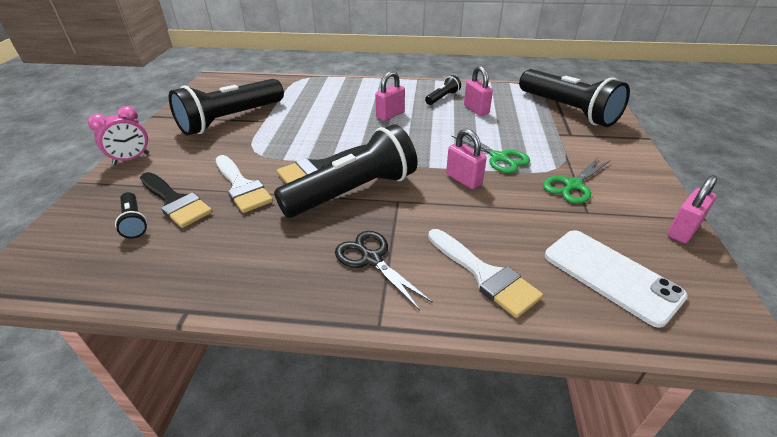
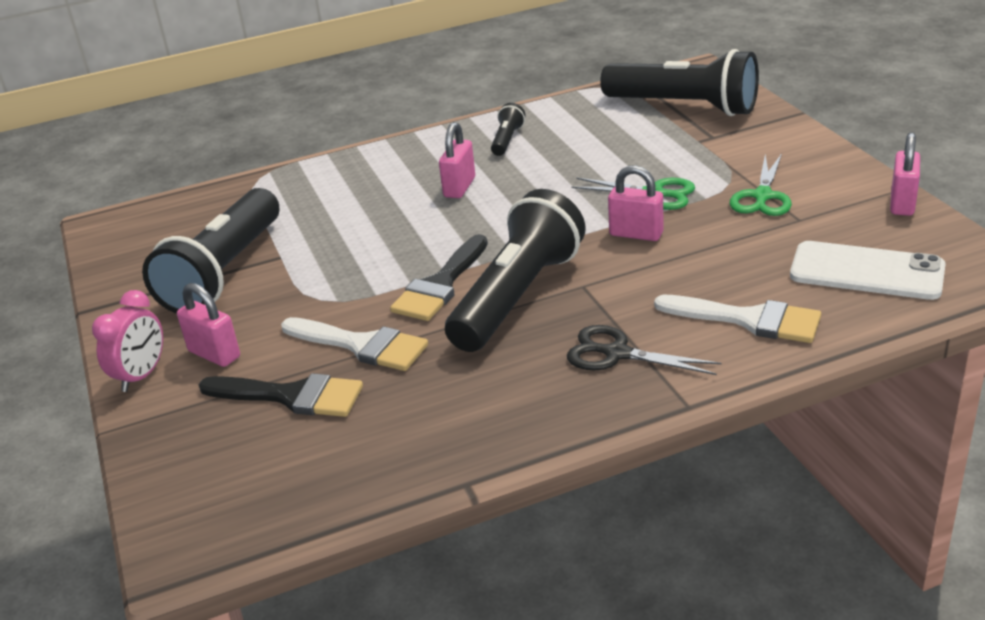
camera: 25 degrees left, 5 degrees down
black flashlight [115,192,148,239] -> none
pink padlock [464,66,493,116] -> pink padlock moved to [177,283,240,367]

